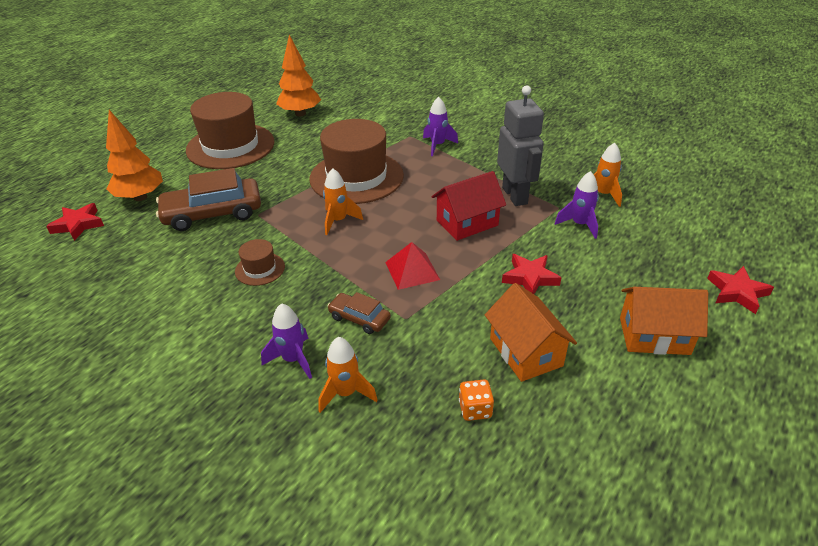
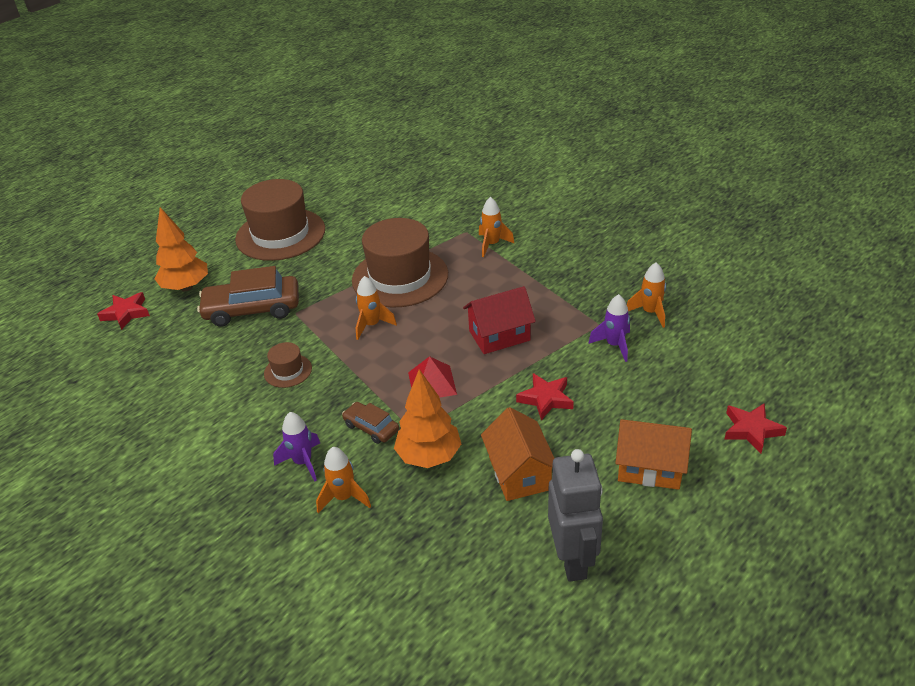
camera: 10 degrees right, 0 degrees up
orange tree [276,35,321,116] -> orange tree moved to [394,369,461,468]
purple rocket [423,97,458,156] -> orange rocket [479,197,515,257]
orange dice [459,379,494,421] -> none
grey robot [497,85,544,206] -> grey robot moved to [548,449,603,582]

